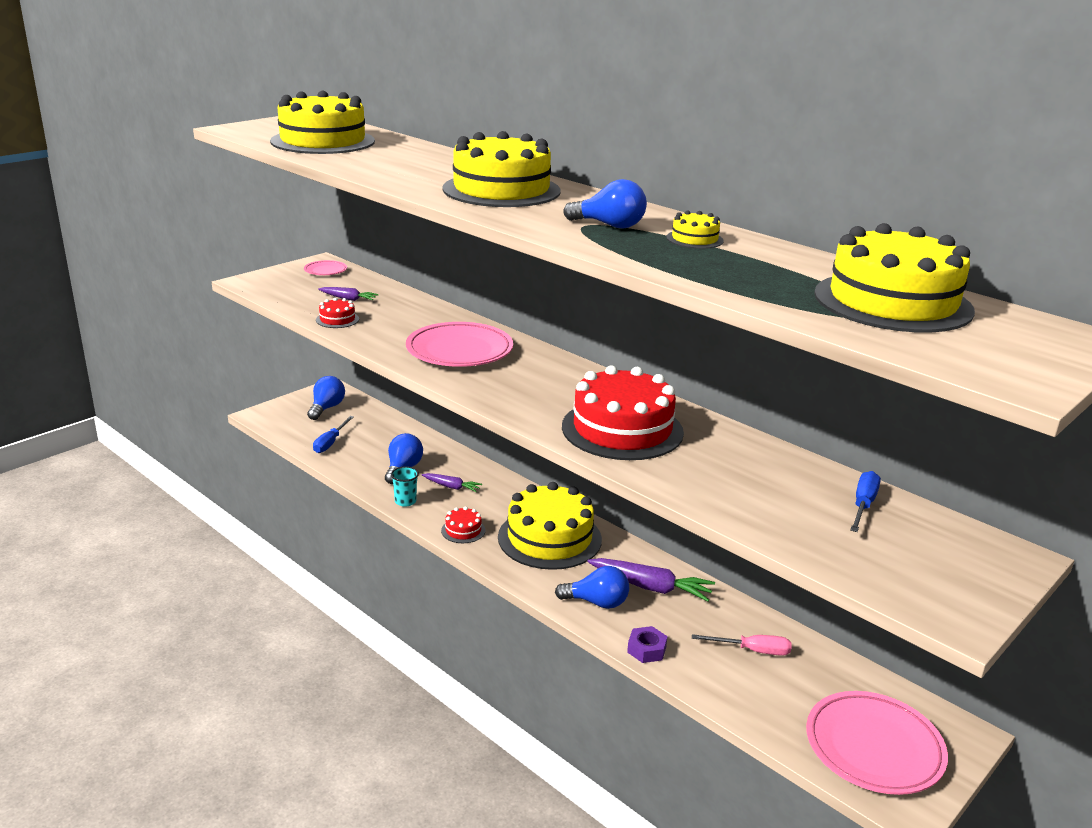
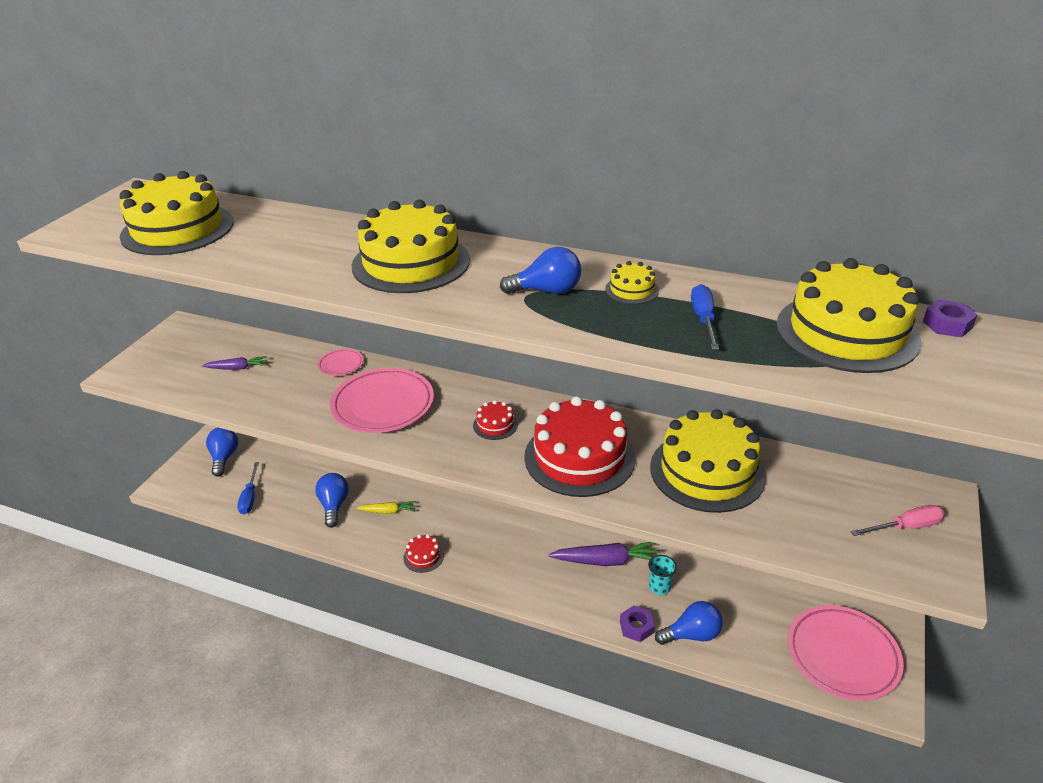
camera: 20 degrees left, 10 degrees up
pink plate [304,260,347,275] -> pink plate moved to [318,349,363,376]
red cake [316,298,359,328] -> red cake moved to [473,400,518,440]
turquoise cup [391,466,419,507] -> turquoise cup moved to [648,555,677,595]
purple carrot [422,473,482,492] -> yellow carrot [357,501,416,514]
yellow cake [498,482,602,570] -> yellow cake moved to [650,409,766,513]
blue light bulb [555,566,629,609] -> blue light bulb moved to [655,601,723,645]
pink screwdriver [692,634,791,656] -> pink screwdriver moved to [851,505,945,536]
blue screwdriver [850,471,881,532] -> blue screwdriver moved to [691,284,719,350]
none -> purple nut [923,300,977,337]

